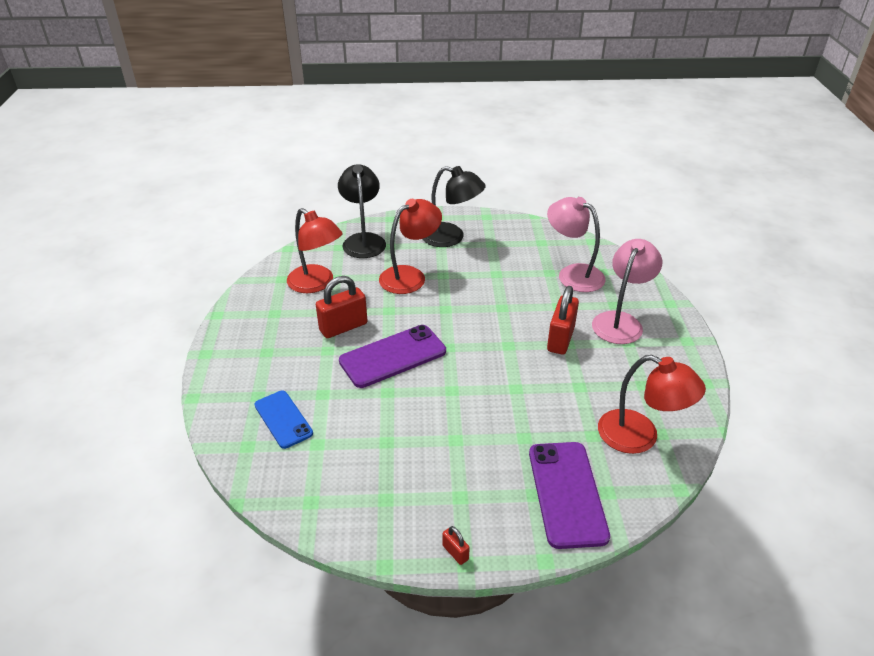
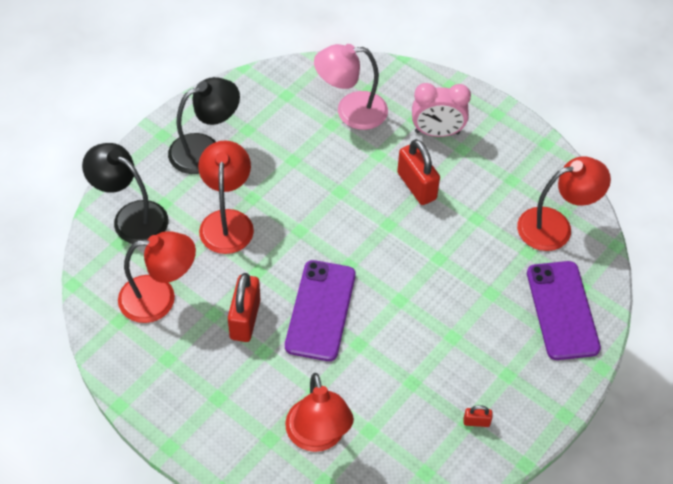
camera: 50 degrees left, 15 degrees up
blue phone [254,391,313,449] -> red lamp [285,373,354,452]
red padlock [442,526,470,565] -> red padlock moved to [464,405,492,427]
purple phone [529,442,610,549] -> purple phone turned 45 degrees clockwise [527,261,601,360]
pink lamp [592,239,662,344] -> pink clock [412,83,471,137]

